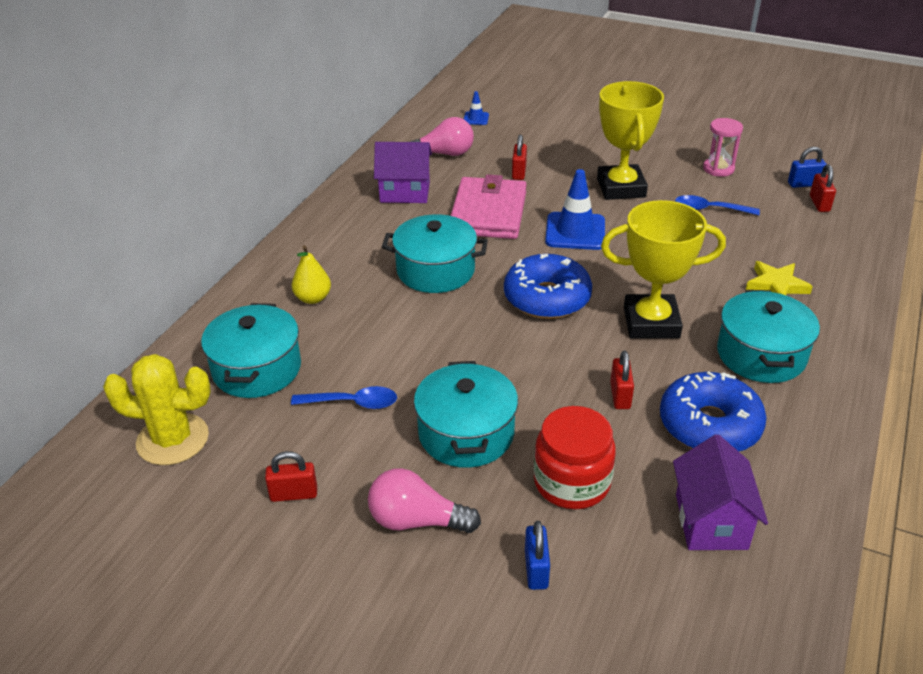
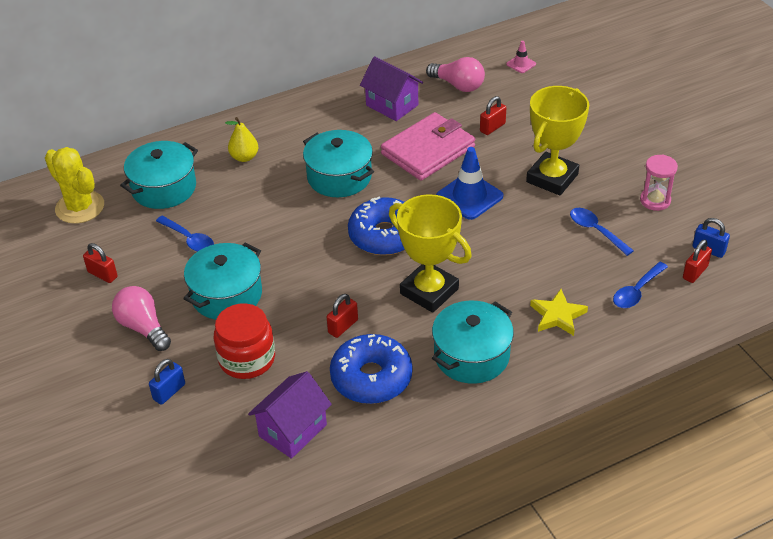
camera: 40 degrees right, 5 degrees up
blue traffic cone [464,91,489,125] -> pink traffic cone [506,41,536,73]
none -> blue spoon [613,262,668,308]

